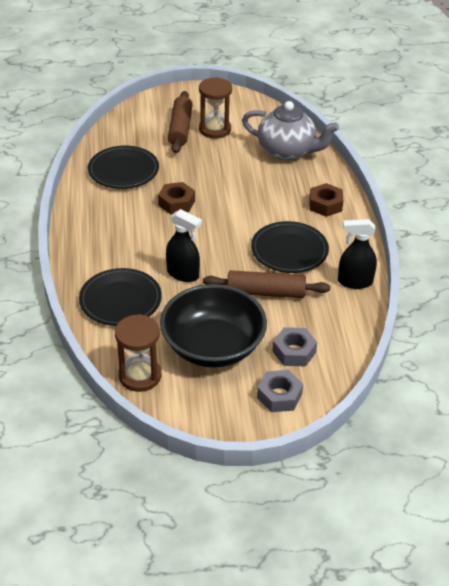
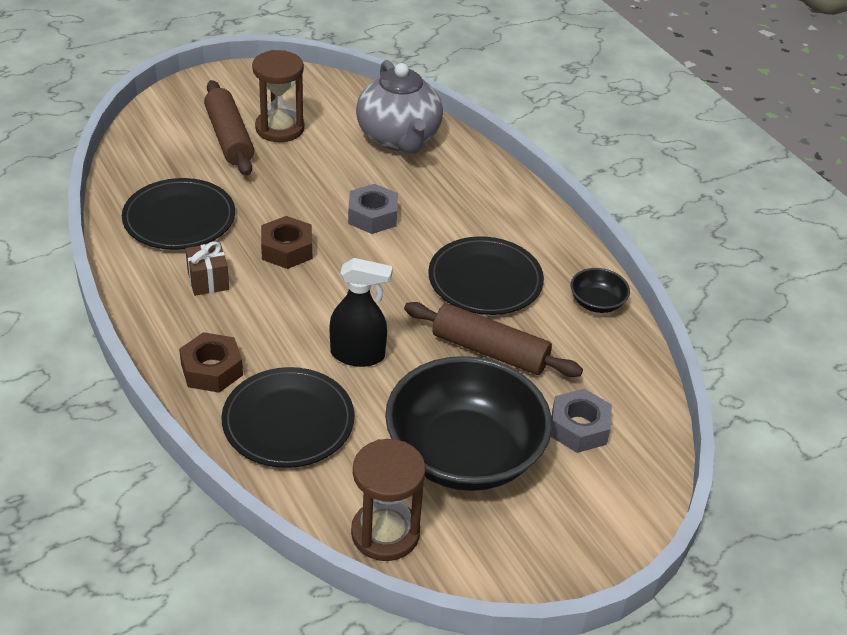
camera: 25 degrees left, 0 degrees up
brown rolling pin [203,270,330,298] -> brown rolling pin turned 45 degrees clockwise [404,302,583,377]
grey teapot [242,101,339,160] -> grey teapot turned 75 degrees clockwise [356,60,443,154]
grey nut [257,370,303,412] -> grey nut moved to [348,184,398,234]
brown nut [309,183,343,217] -> brown nut moved to [179,332,243,393]
black spray bottle [338,219,377,289] -> black bowl [571,268,630,313]
none -> brown gift [185,241,229,296]

